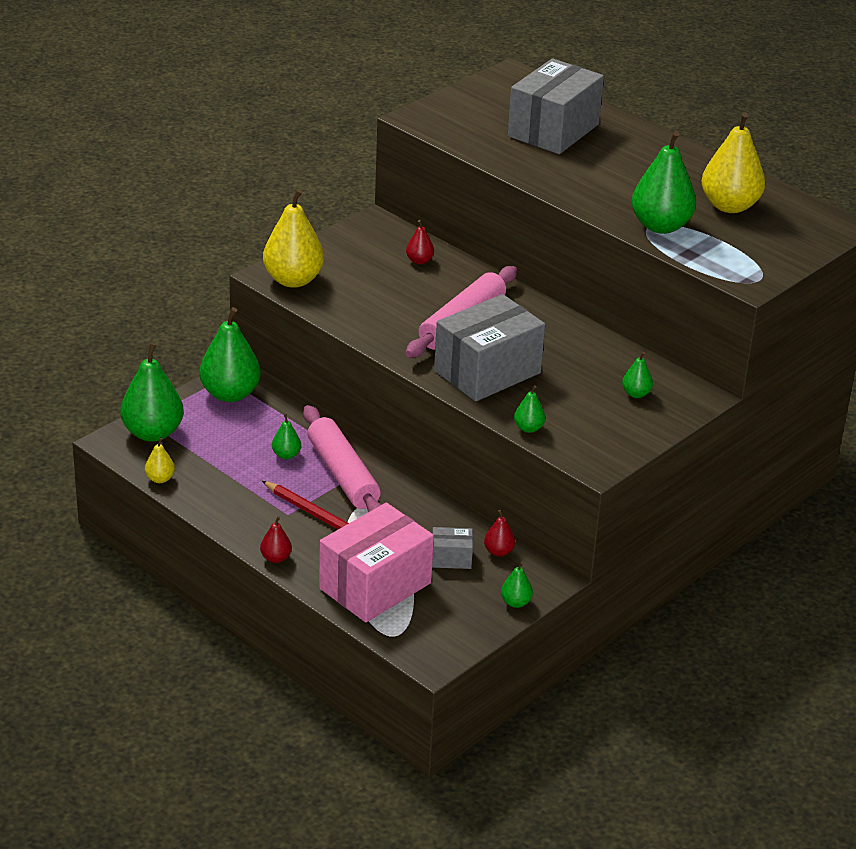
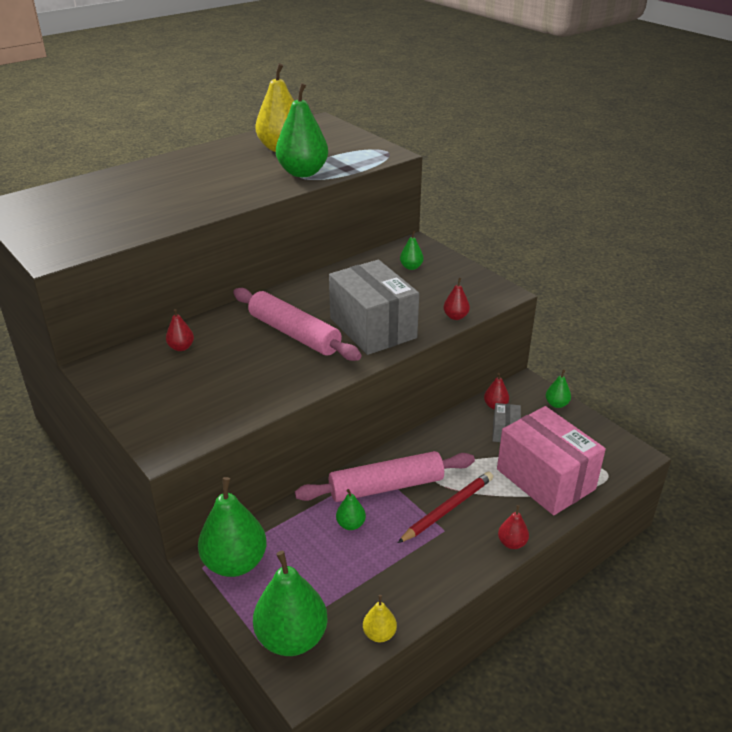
camera: 80 degrees left, 0 degrees up
yellow pear [263,189,324,288] -> none
grey box [508,58,604,154] -> none
green pear [514,385,545,433] -> red pear [443,278,470,320]

